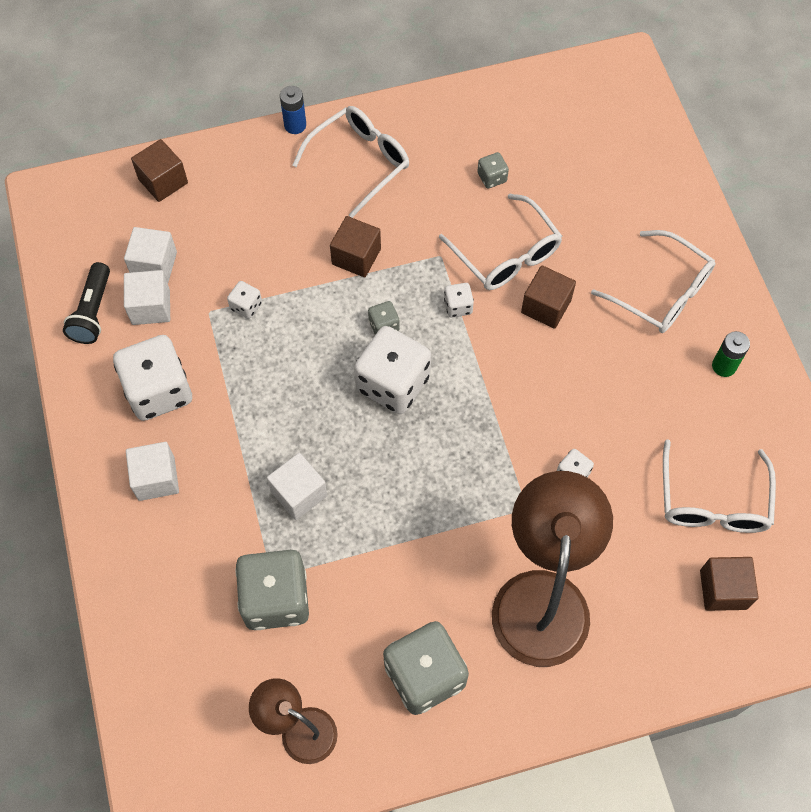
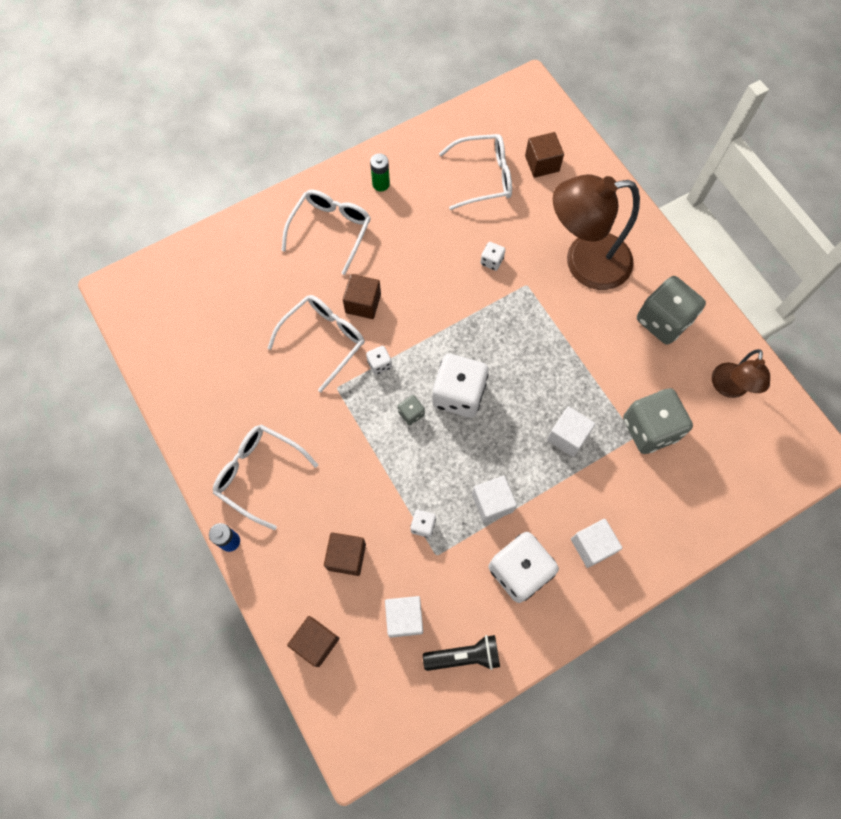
camera: 105 degrees left, 5 degrees up
white cube [124,270,170,325] -> white cube moved to [472,476,517,523]
brown cube [330,216,381,277] -> brown cube moved to [324,532,366,576]
grey dice [477,152,509,188] -> none

